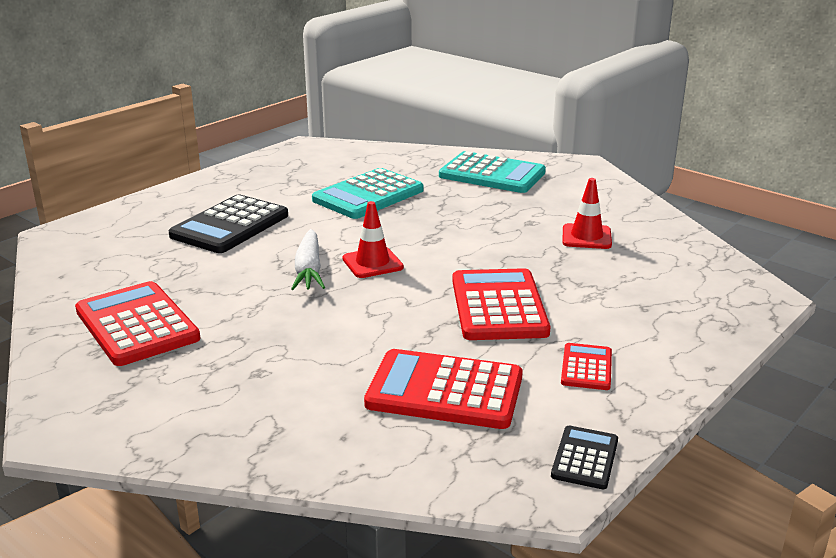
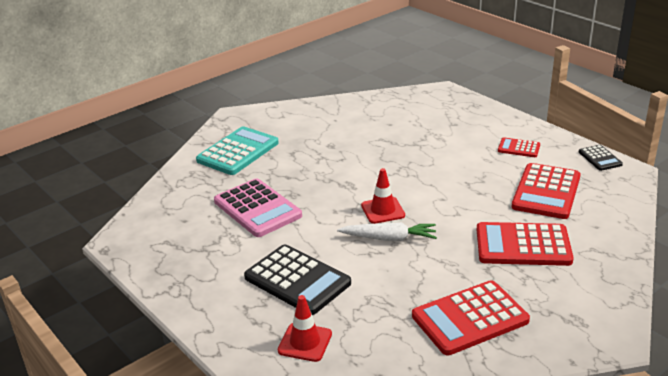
camera: 80 degrees left, 5 degrees up
turquoise calculator [312,168,424,219] -> pink calculator [214,178,302,237]
red calculator [452,268,550,340] -> red calculator moved to [477,222,574,266]
black calculator [551,426,618,489] -> black calculator turned 135 degrees counterclockwise [579,145,623,171]
red traffic cone [562,178,612,249] -> red traffic cone moved to [278,295,332,362]

